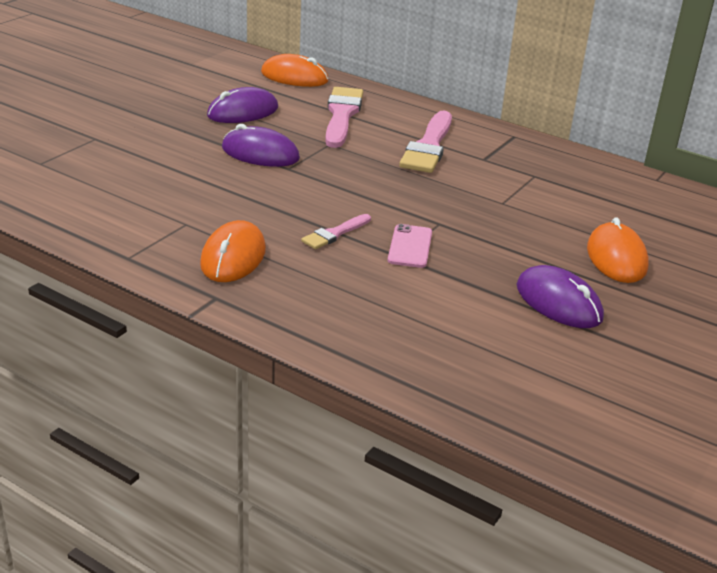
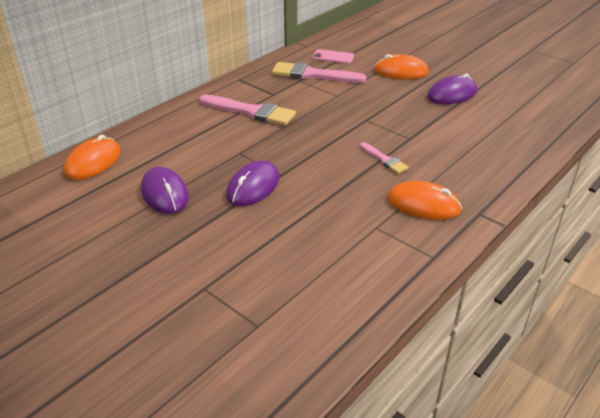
camera: 80 degrees left, 5 degrees up
pink brush [325,87,363,148] -> pink brush moved to [272,62,366,83]
pink phone [388,224,432,268] -> pink phone moved to [312,49,354,64]

